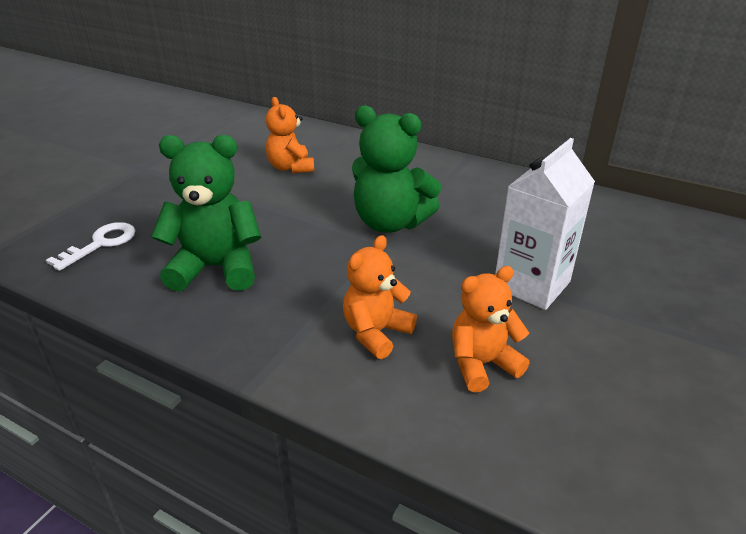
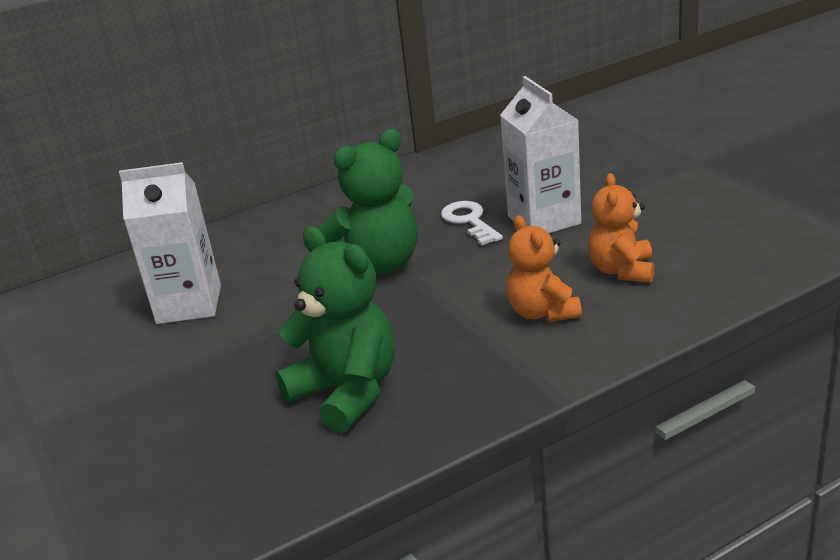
camera: 55 degrees left, 5 degrees down
white key [46,222,136,271] -> white key moved to [441,201,503,245]
green teddy bear [151,135,261,292] -> green teddy bear turned 105 degrees clockwise [275,226,394,433]
orange teddy bear [266,97,314,173] -> white carton [119,162,221,324]

